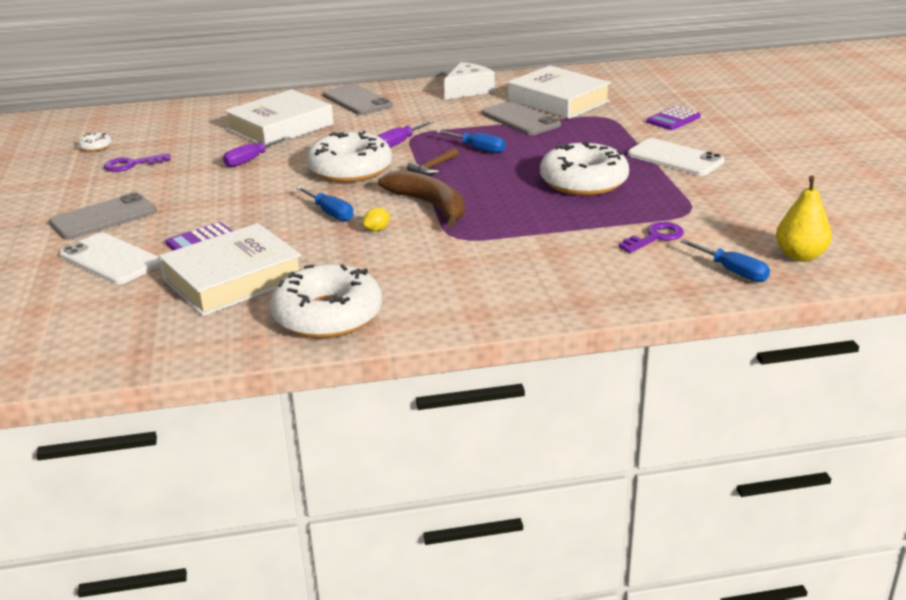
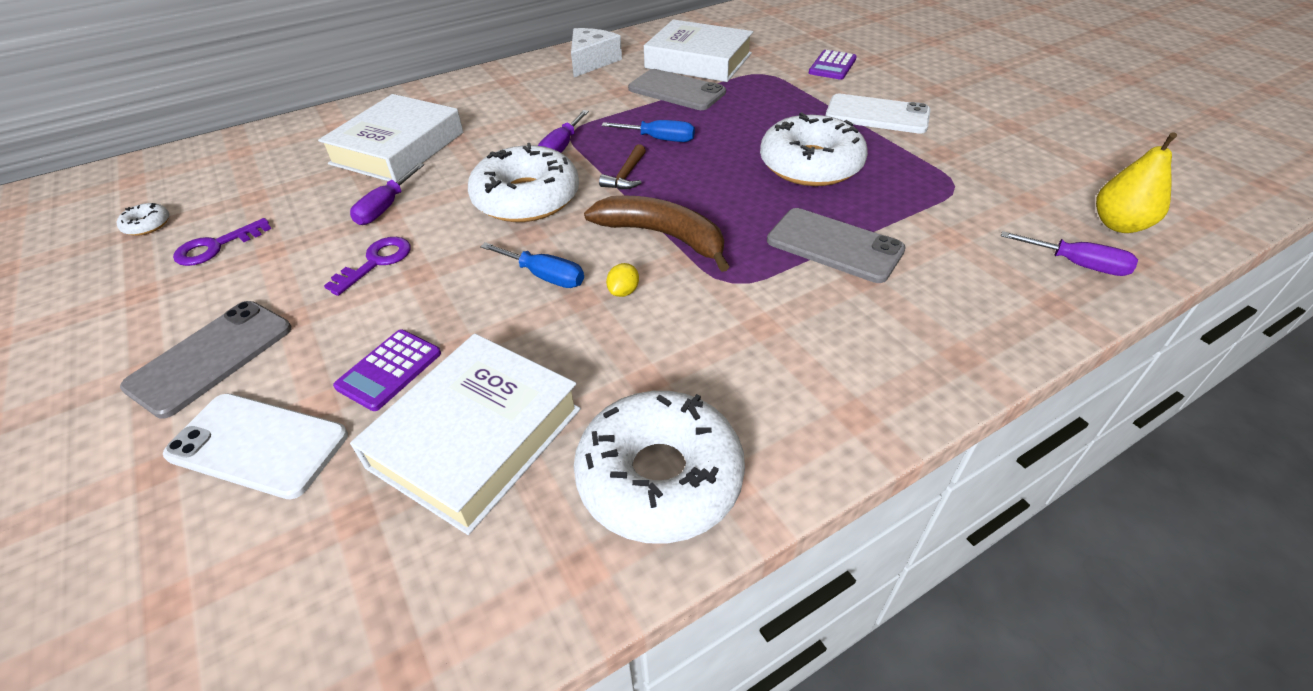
camera: 20 degrees left, 15 degrees up
grey phone [323,84,393,115] -> grey phone moved to [767,208,906,283]
purple key [619,222,684,253] -> purple key moved to [324,237,411,296]
blue screwdriver [680,239,770,282] -> purple screwdriver [1001,231,1138,276]

